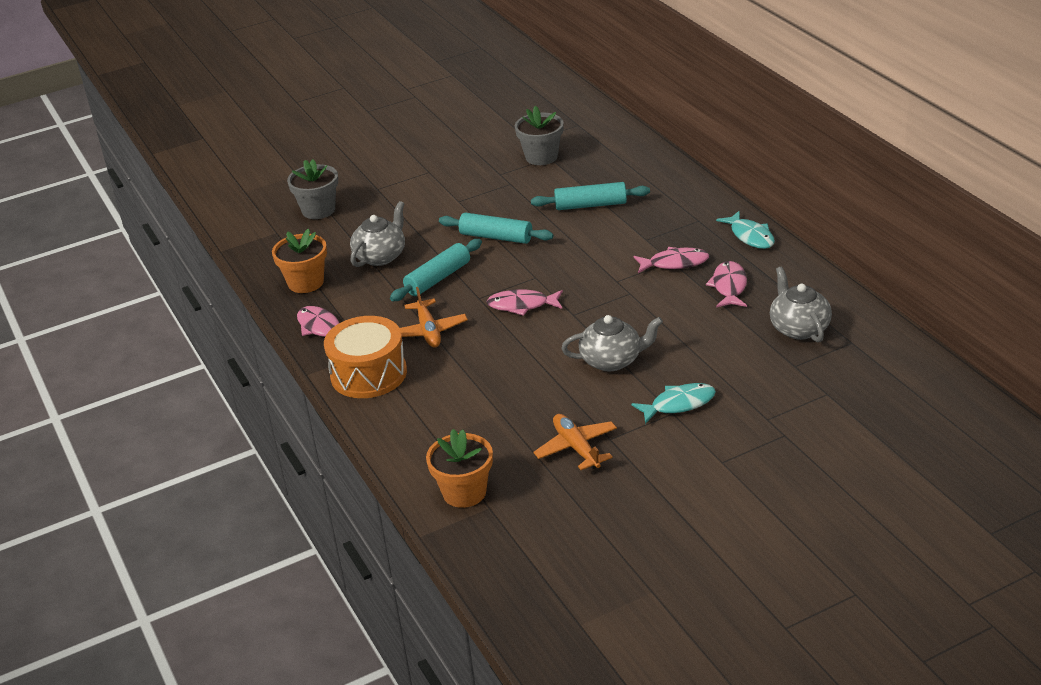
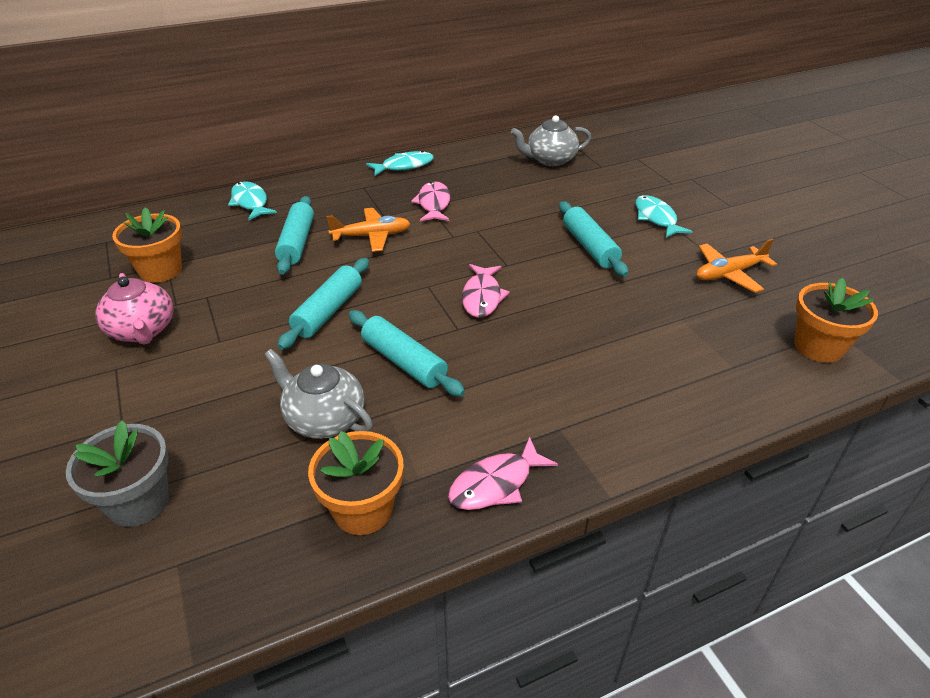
camera: 90 degrees left, 5 degrees up
orange drum [324,316,407,398] -> none
orange plane [400,287,468,347] -> orange plane moved to [326,208,411,252]
grey flower pot [515,106,564,165] -> orange flower pot [112,207,182,283]
grey teapot [561,315,663,371] -> turquoise rolling pin [559,201,628,277]
pink fish [706,261,747,307] -> none
none -> pink teapot [96,273,174,345]
none -> turquoise fish [228,181,277,221]

